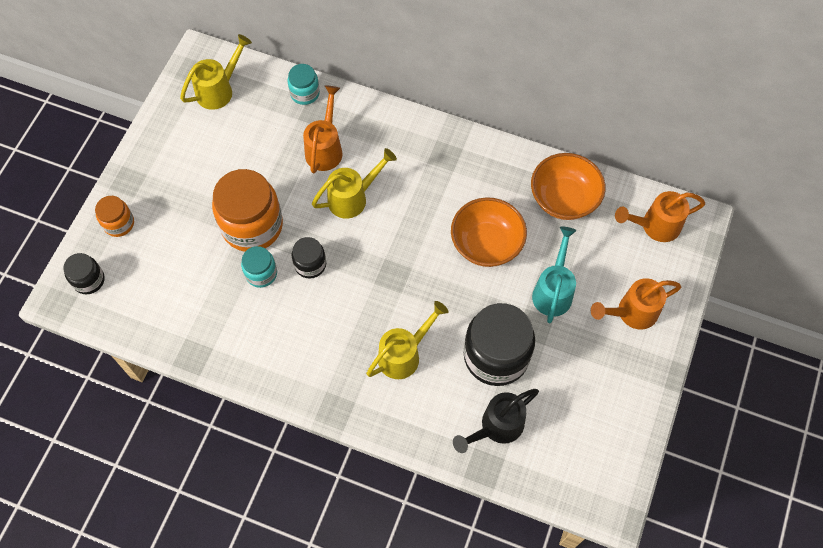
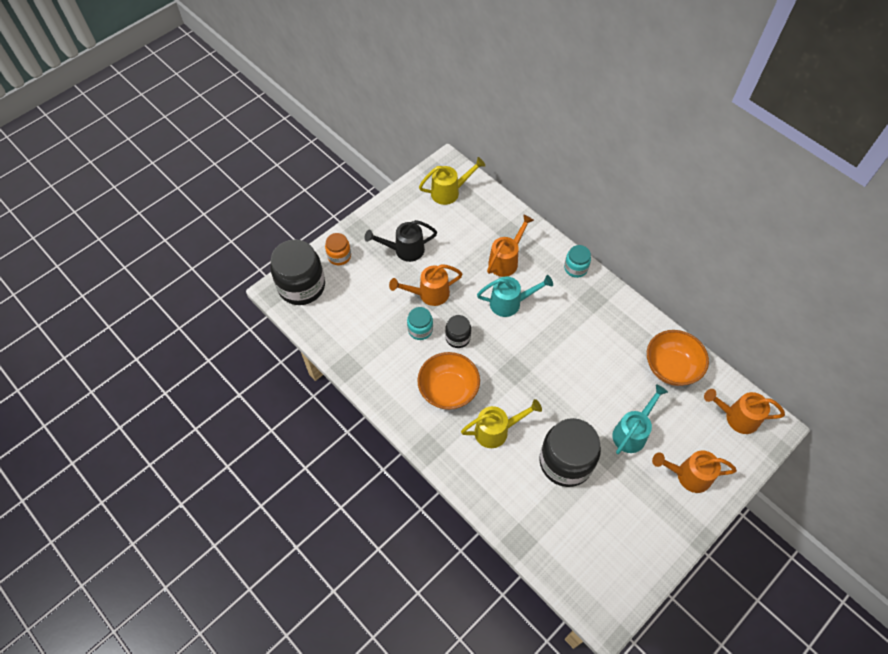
camera: 25 degrees right, 5 degrees down
black jar [63,253,105,294] -> black jar [271,239,325,305], size x1.96
orange jar [212,169,283,252] -> orange watering can [389,264,462,306]
turquoise jar [288,64,320,105] -> turquoise jar moved to [564,245,591,278]
yellow watering can [312,148,397,219] -> turquoise watering can [477,275,553,317]
orange bowl [451,197,527,267] -> orange bowl moved to [417,352,480,410]
black watering can [453,389,539,453] -> black watering can moved to [364,220,437,262]

